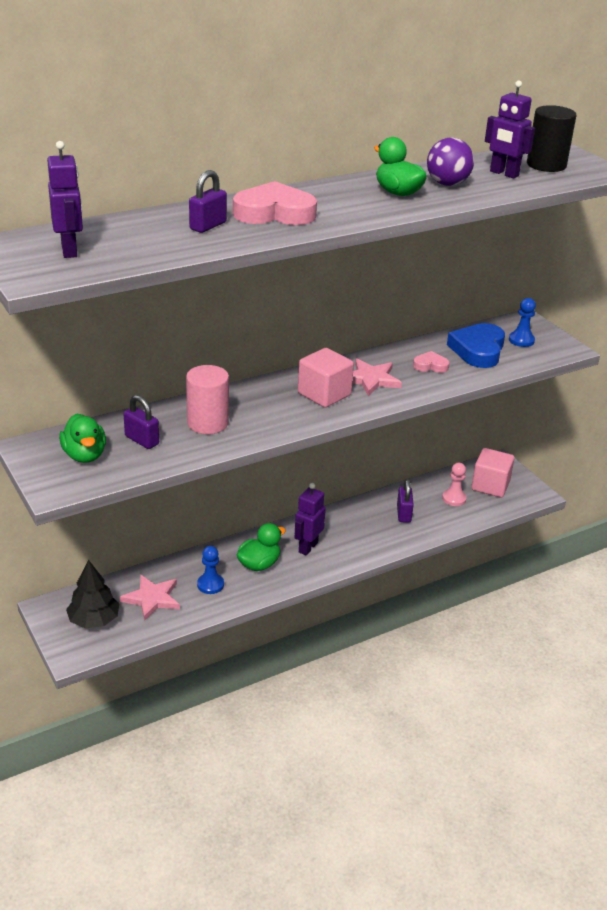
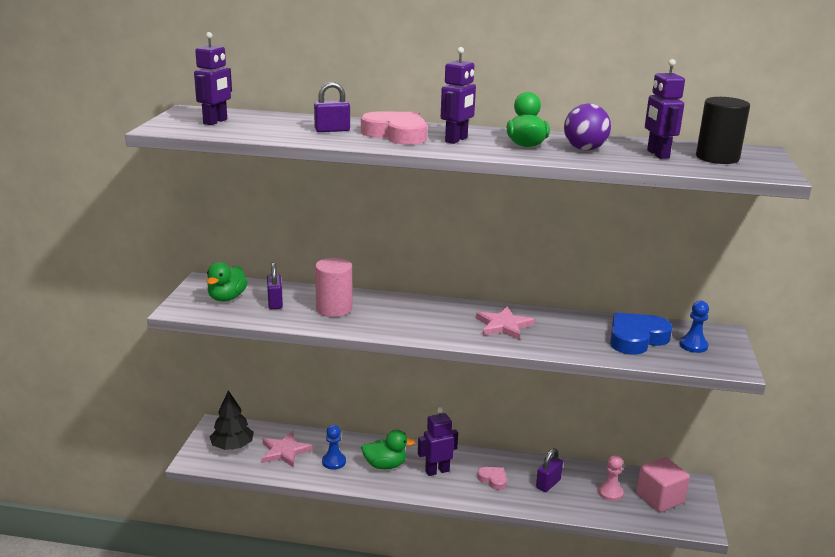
camera: 40 degrees right, 10 degrees down
pink cube [298,348,354,408] -> none
pink heart [413,351,450,373] -> pink heart moved to [477,467,507,490]
none -> purple robot [441,47,476,144]

